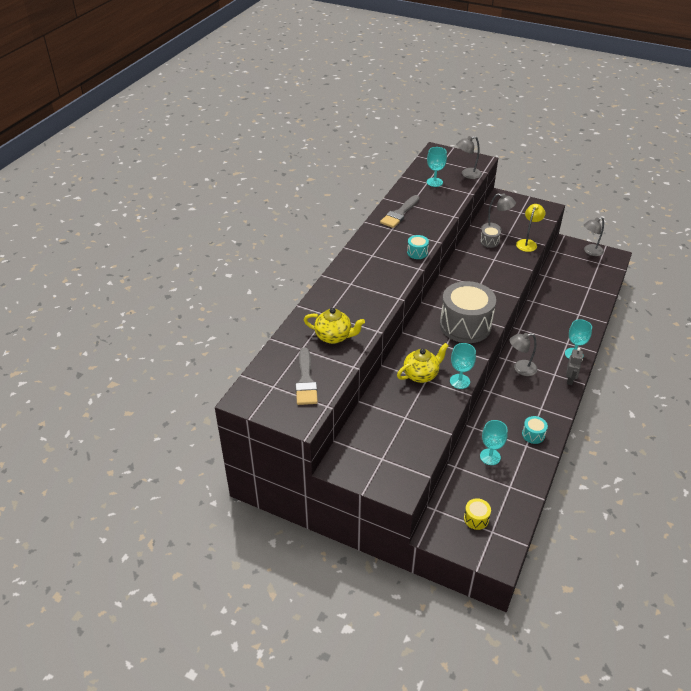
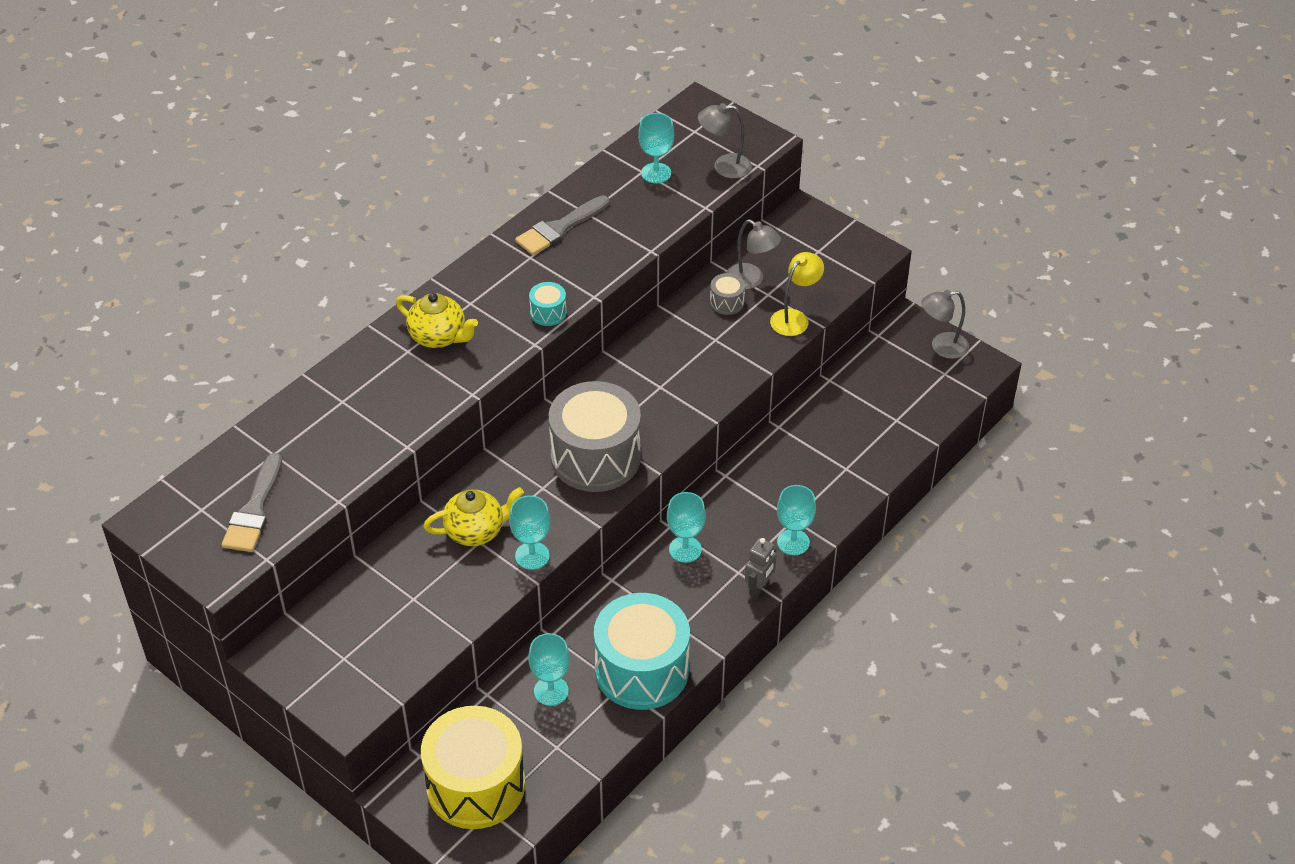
camera: 15 degrees right, 5 degrees up
yellow teapot [304,308,365,344] -> yellow teapot moved to [396,293,478,348]
yellow drum [464,498,491,530] -> yellow drum [421,706,525,829], size x2.43
grey lamp [509,333,537,376] -> turquoise goblet [667,492,706,563]
turquoise drum [522,416,548,444] -> turquoise drum [594,593,690,710], size x2.43

